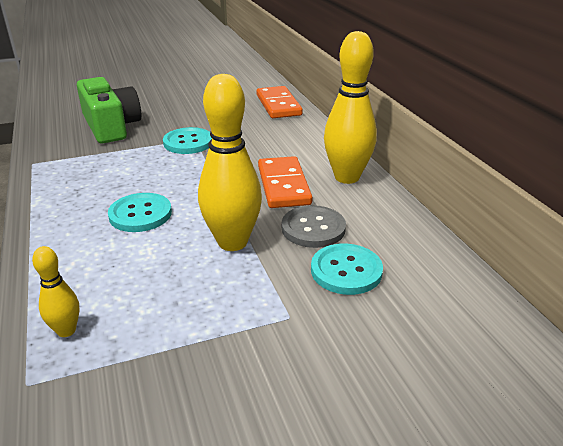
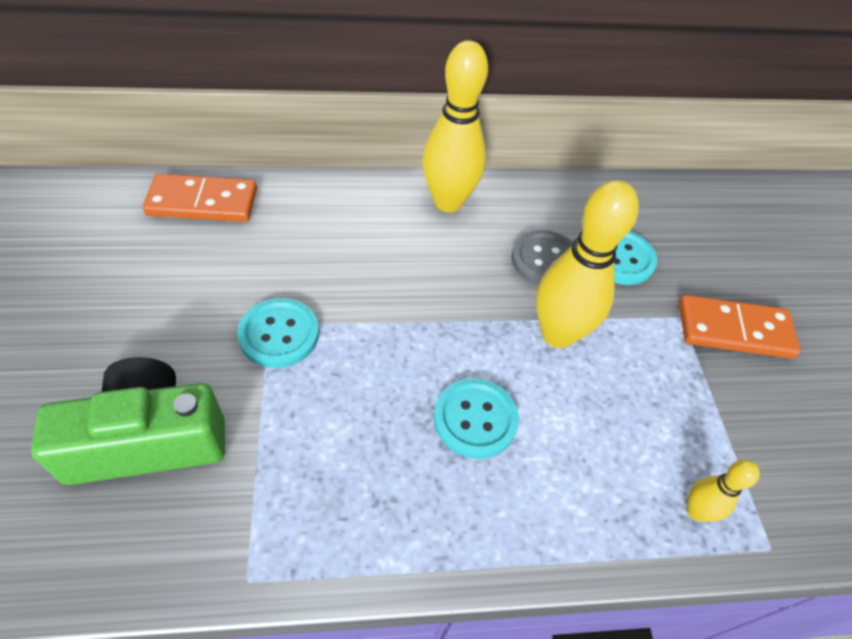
camera: 80 degrees left, 20 degrees up
orange domino [258,156,312,208] -> orange domino moved to [679,295,801,359]

